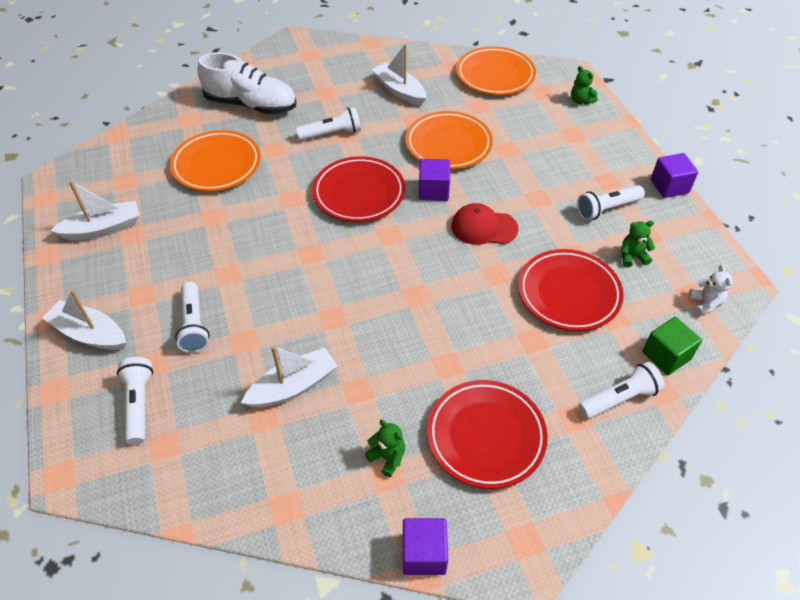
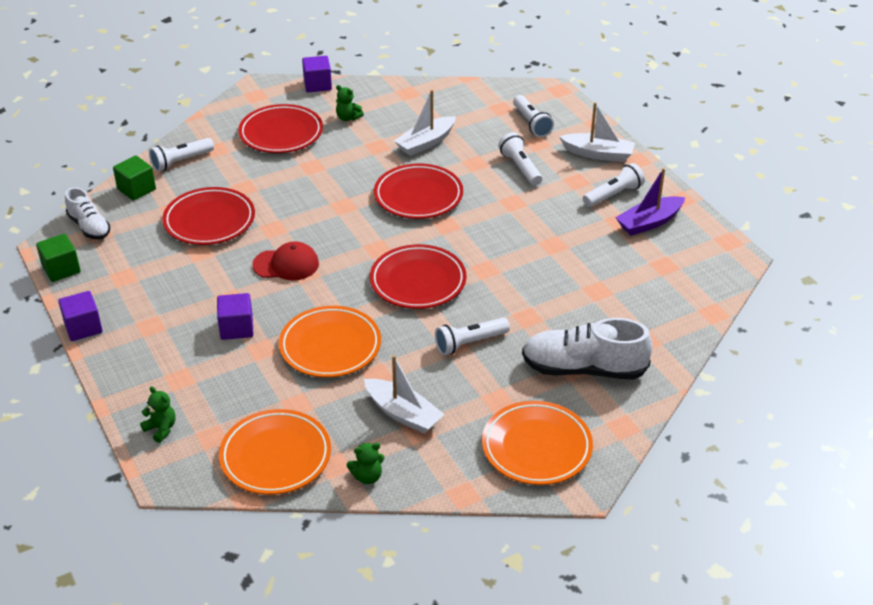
camera: 170 degrees right, 10 degrees down
white boat [50,181,139,240] -> purple boat [615,168,685,236]
orange plate [170,130,261,191] -> orange plate moved to [482,401,593,485]
purple cube [419,159,450,201] -> purple cube moved to [217,293,253,340]
white flashlight [577,185,645,220] -> white flashlight moved to [583,163,645,207]
green teddy bear [621,221,655,267] -> green teddy bear moved to [346,443,384,484]
white teddy bear [689,264,733,315] -> white shoe [65,187,110,239]
none -> green cube [36,234,81,282]
none -> red plate [374,163,463,219]

